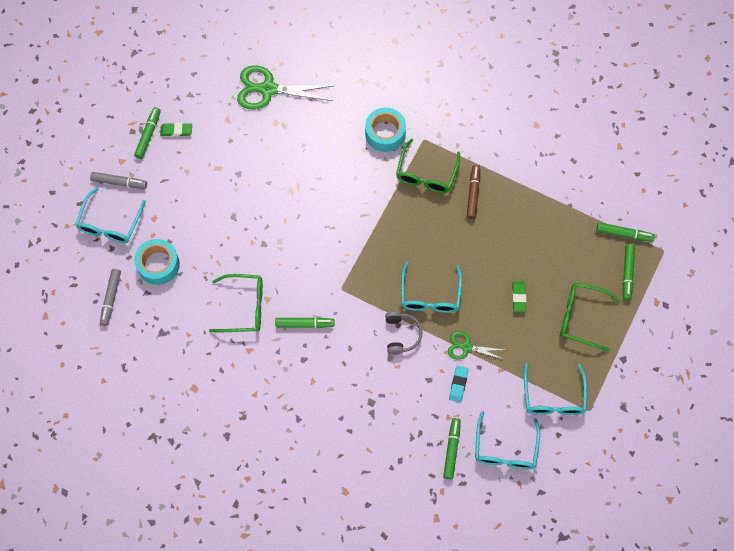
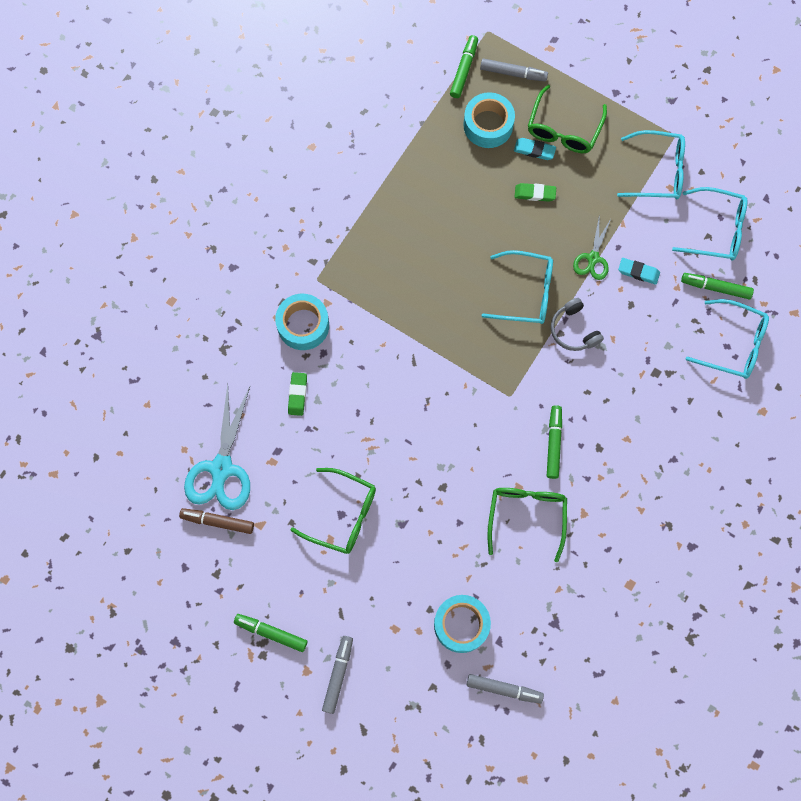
camera: 85 degrees left, 5 degrees up
turquoise glasses [75,187,146,243] -> turquoise glasses moved to [686,299,769,379]
green eraser [160,123,192,137] -> green eraser moved to [288,372,307,416]
green scissors [237,65,333,110] -> turquoise scissors [184,384,250,510]
grey headphones [385,311,422,355] -> grey headphones turned 120 degrees counterclockwise [551,298,604,351]
green glasses [396,139,460,193] -> green glasses moved to [290,468,376,554]
brown marker [467,165,480,219] -> brown marker moved to [179,508,254,534]
green marker [623,244,635,301] -> grey marker [480,58,548,81]
none -> turquoise tape [463,92,515,148]
none -> turquoise eraser [514,138,556,160]

